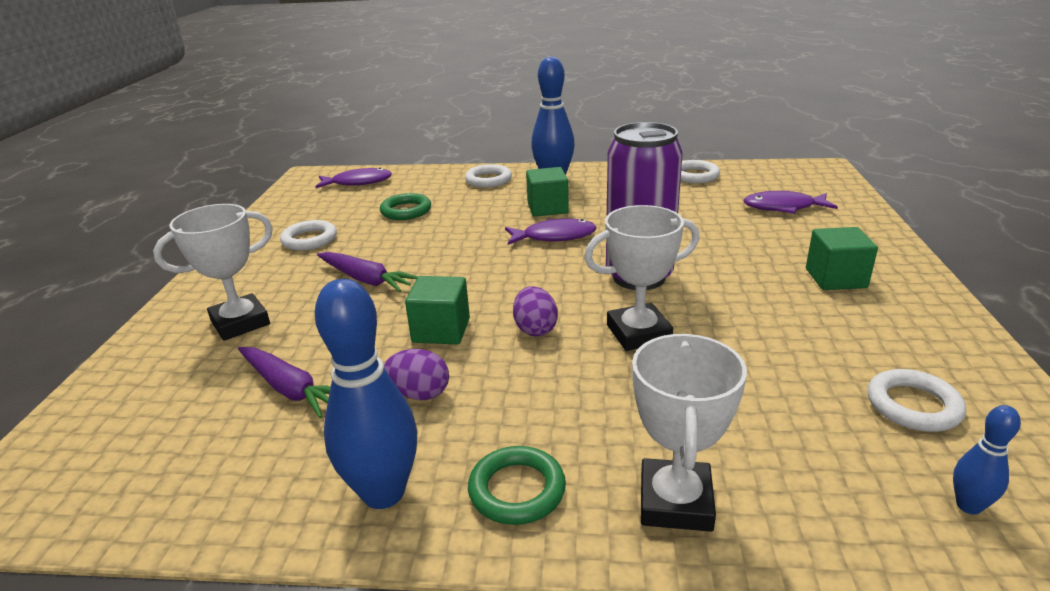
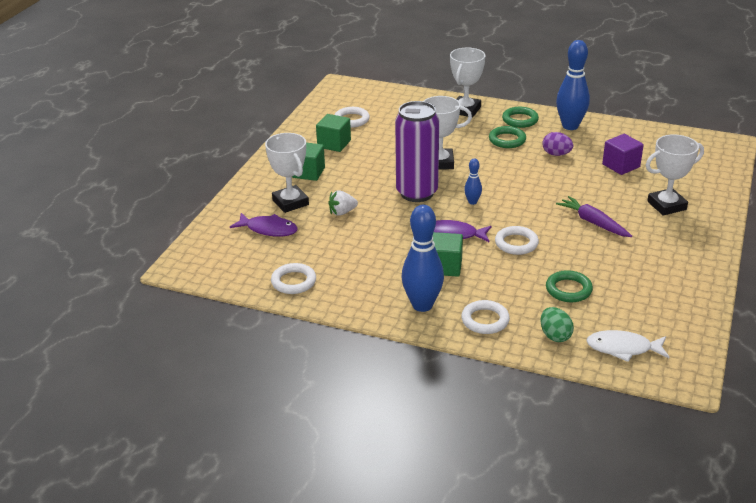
camera: 165 degrees left, 5 degrees up
purple carrot [238,347,331,418] -> purple cube [602,134,644,175]
white ring [280,220,337,251] -> white ring moved to [495,226,539,255]
purple fish [315,168,392,188] -> white fish [586,330,669,362]
green cube [405,276,470,344] -> green cube moved to [316,114,351,152]
purple egg [513,286,558,336] -> none
blue bowling pin [953,405,1021,515] -> blue bowling pin moved to [464,159,482,205]
none -> white trophy [265,133,309,213]
none -> white strawberry [328,190,358,216]
none -> green ring [489,126,526,148]
none -> green egg [540,307,574,342]

